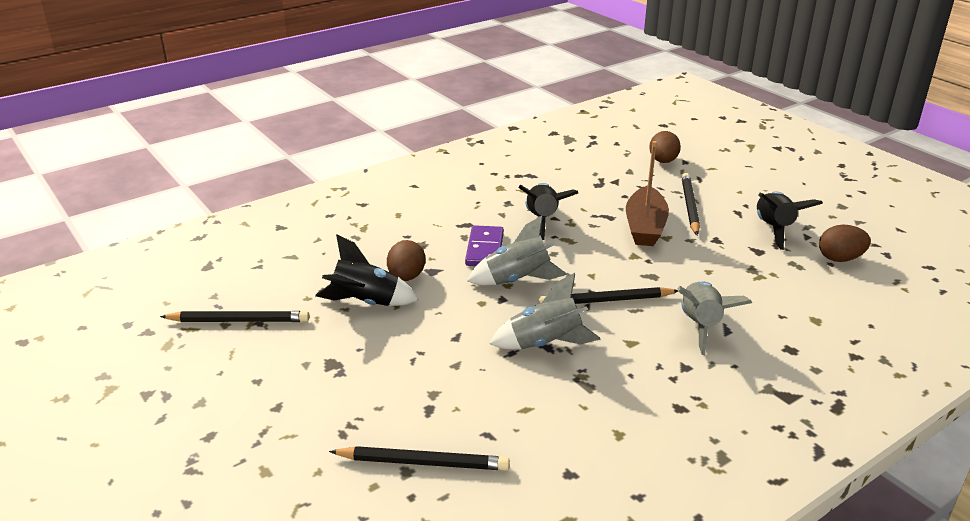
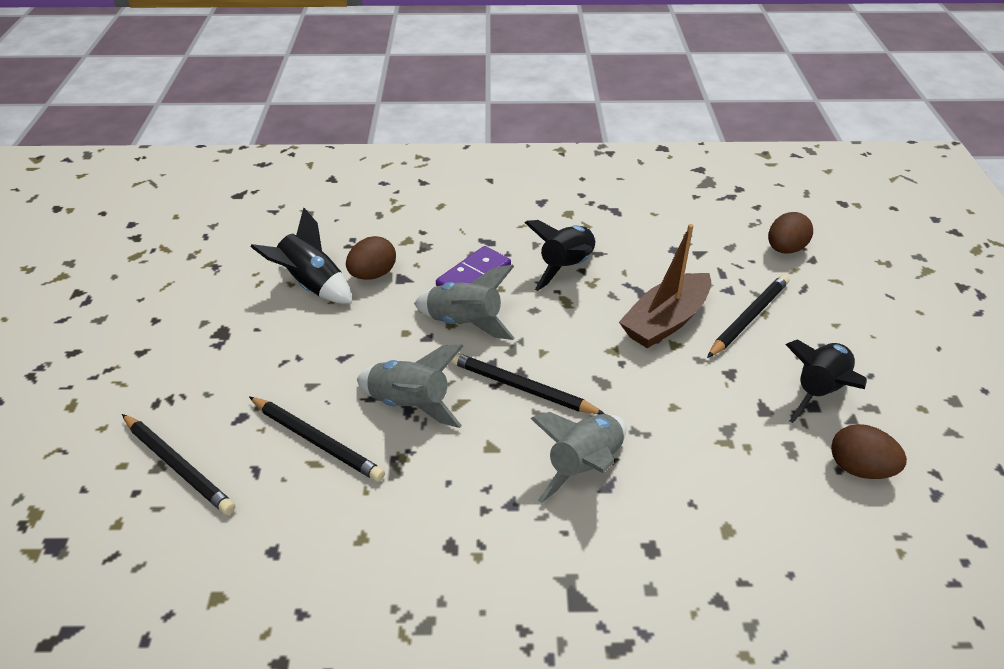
camera: 35 degrees right, 10 degrees up
black pencil [160,311,309,322] -> black pencil moved to [249,397,385,482]

